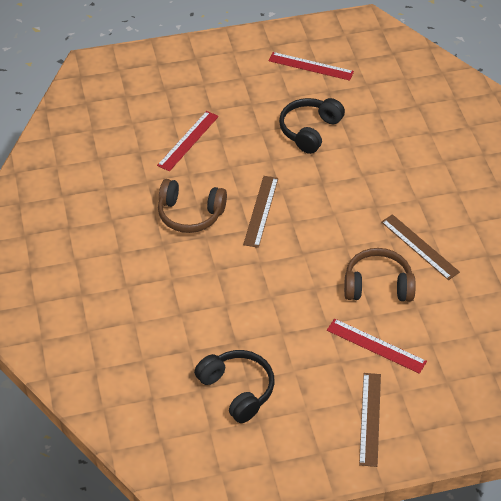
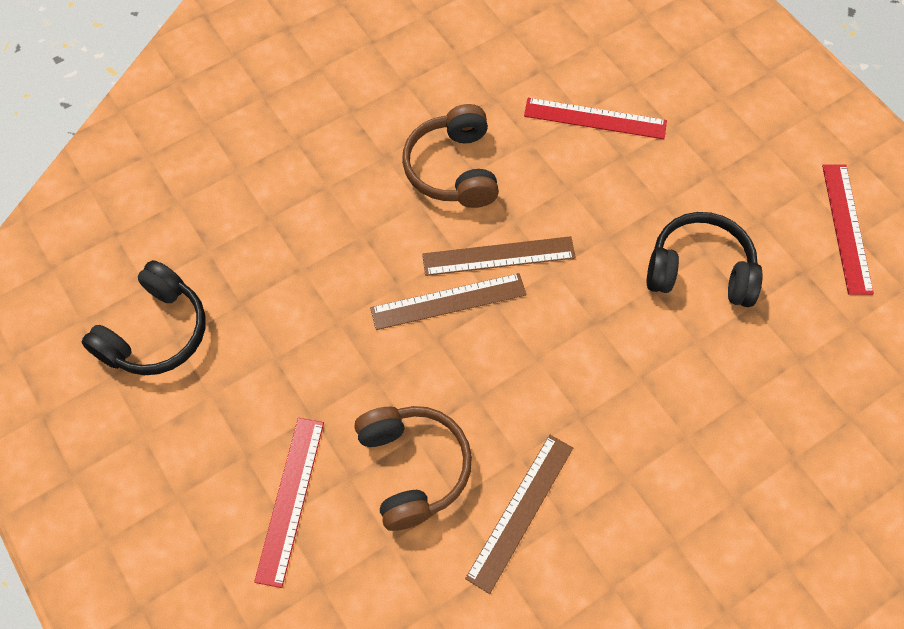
camera: 70 degrees right, 15 degrees up
brown ruler [359,373,381,467] -> brown ruler moved to [370,273,526,330]

